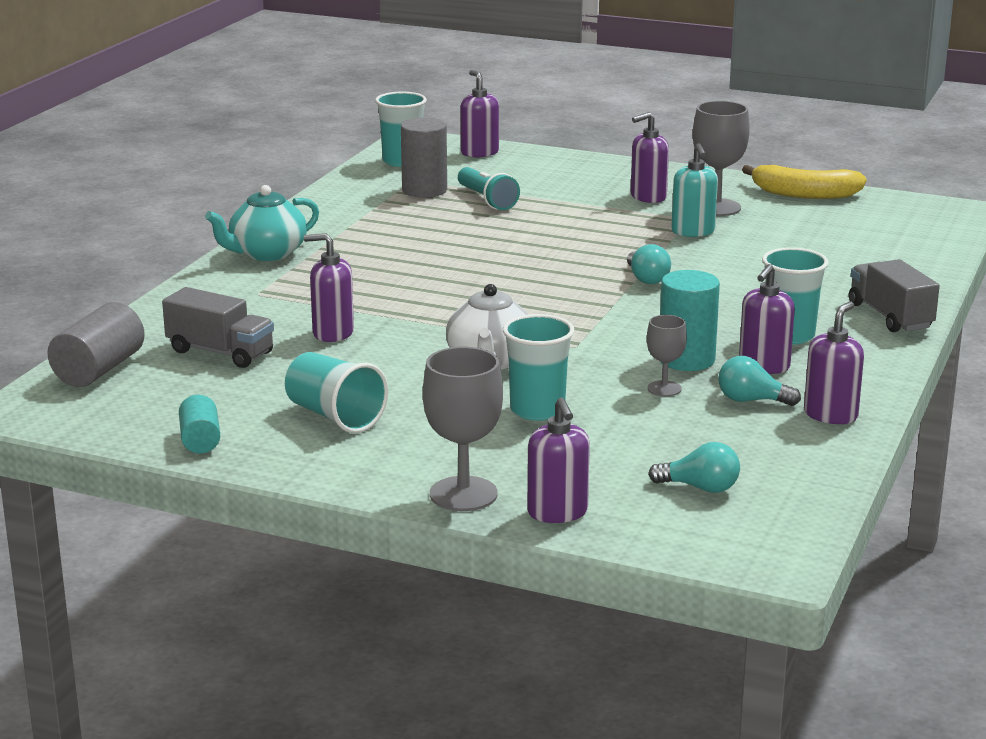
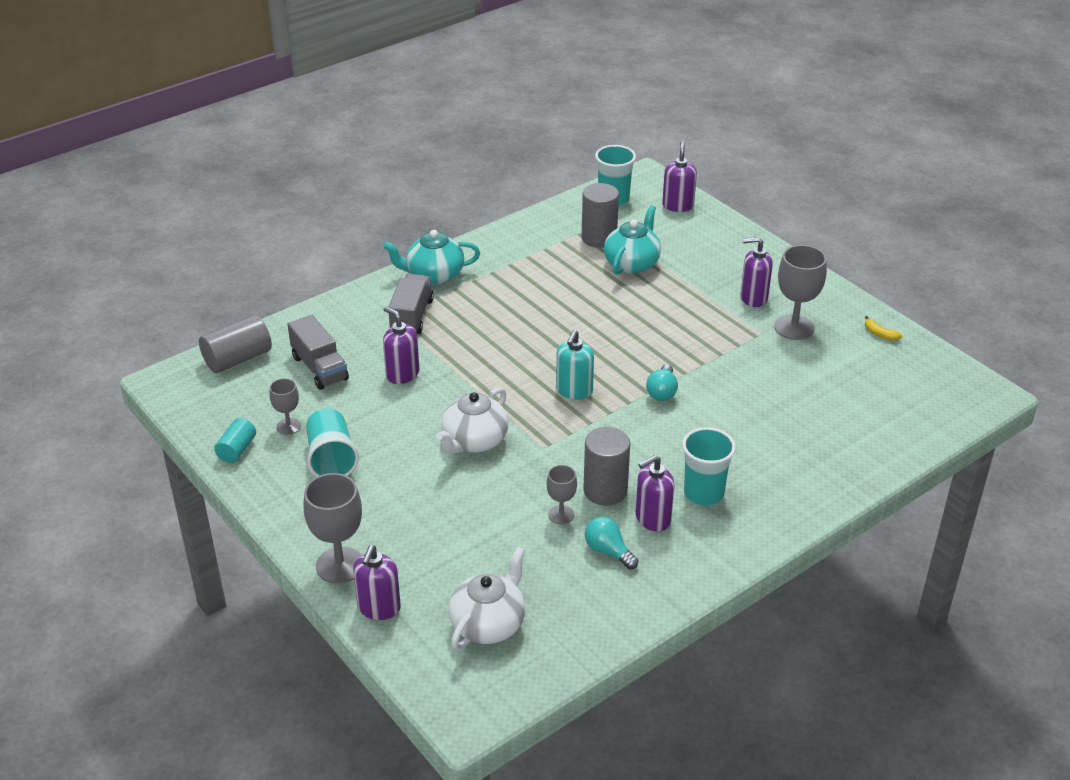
camera: 30 degrees right, 15 degrees up
turquoise flashlight [458,167,520,210] -> turquoise teapot [604,205,661,275]
turquoise cup [503,314,574,421] -> none
turquoise light bulb [648,442,740,493] -> white teapot [449,547,525,650]
turquoise cylinder [660,270,720,371] -> grey cylinder [583,427,630,506]
turquoise soap dispenser [671,143,718,237] -> turquoise soap dispenser moved to [556,330,594,400]
yellow banana [742,165,867,199] -> yellow banana [865,316,903,341], size x0.43
purple soap dispenser [804,302,864,424] -> none
grey truck [849,259,940,332] -> grey truck moved to [389,274,434,334]
none -> grey goblet [270,378,301,435]

